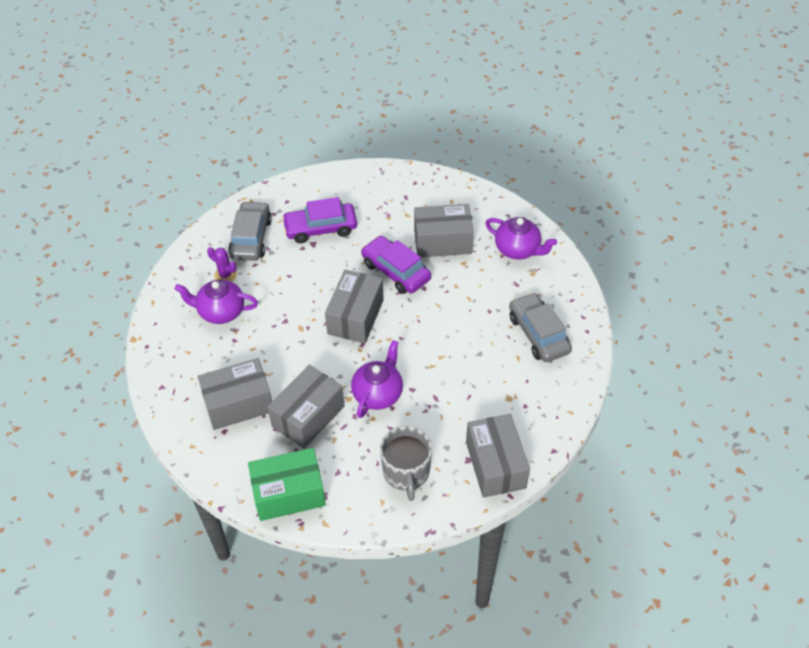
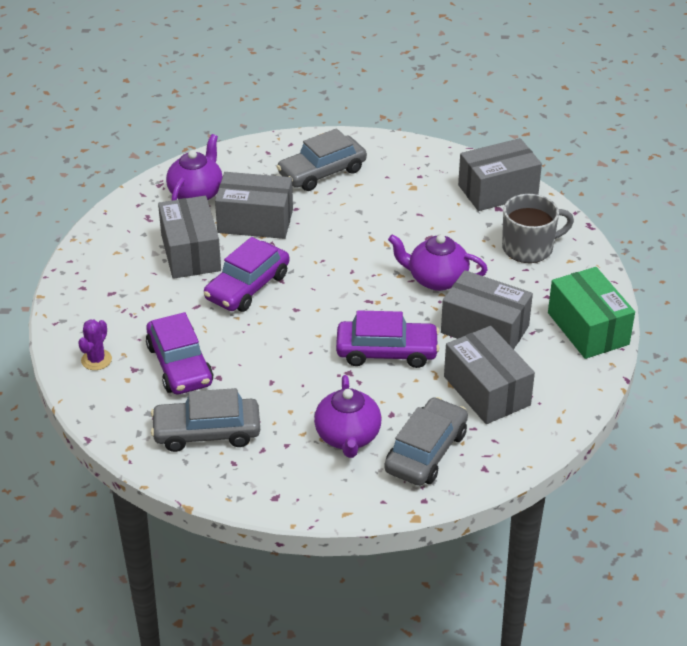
camera: 100 degrees left, 10 degrees down
purple cactus [207,247,237,282] -> purple cactus moved to [78,320,112,370]
grey box [325,270,384,343] -> grey box moved to [215,172,293,239]
none -> purple car [336,310,439,368]
none -> grey car [384,397,468,486]

